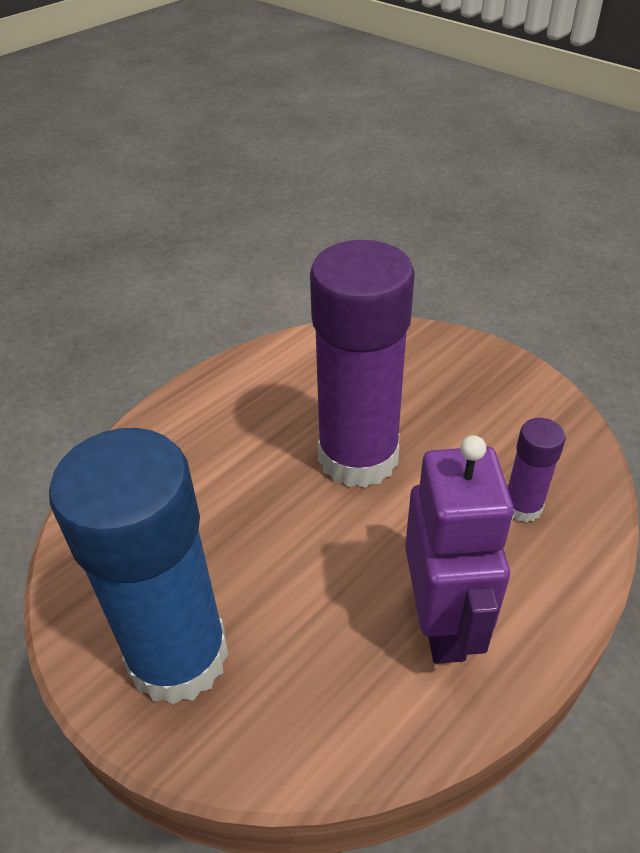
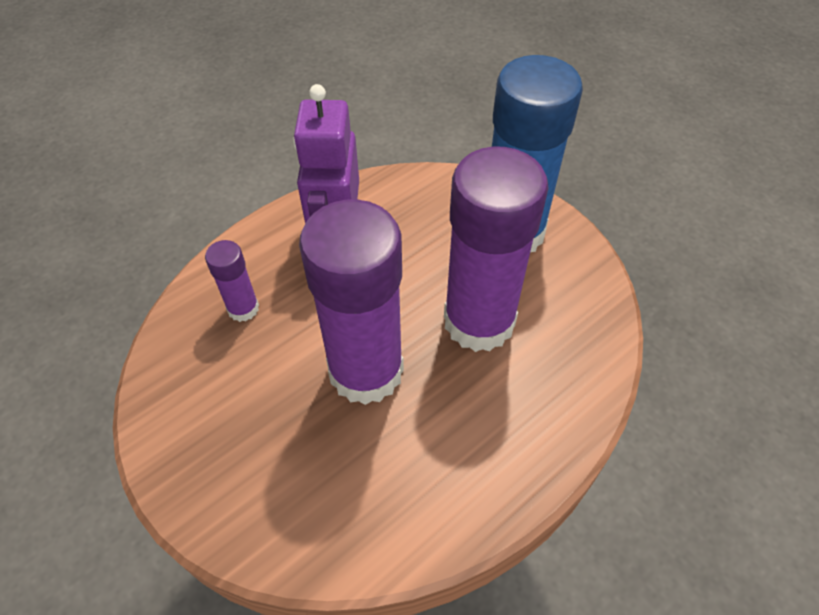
camera: 175 degrees left, 10 degrees up
none -> purple glue stick [444,147,549,352]

